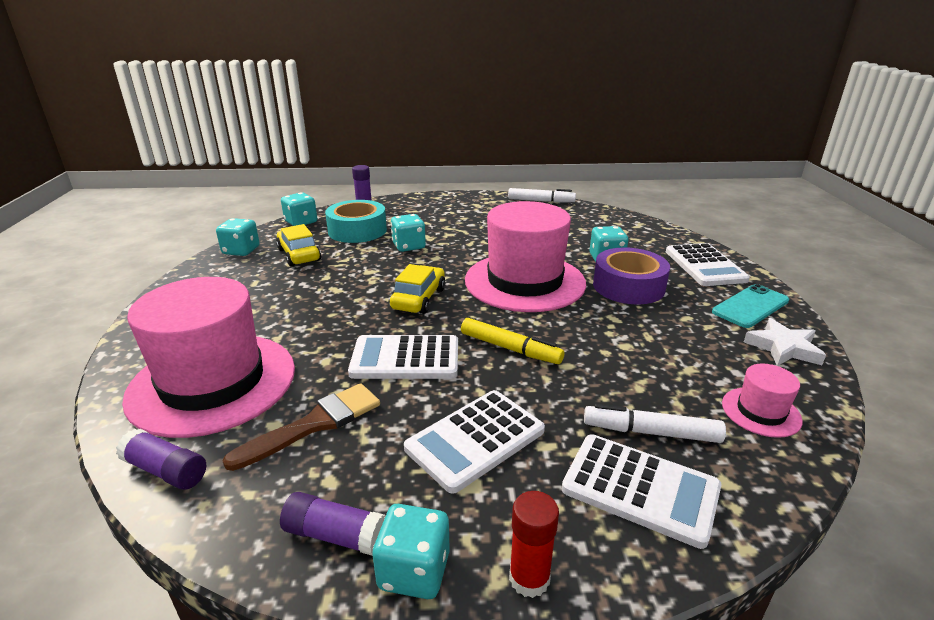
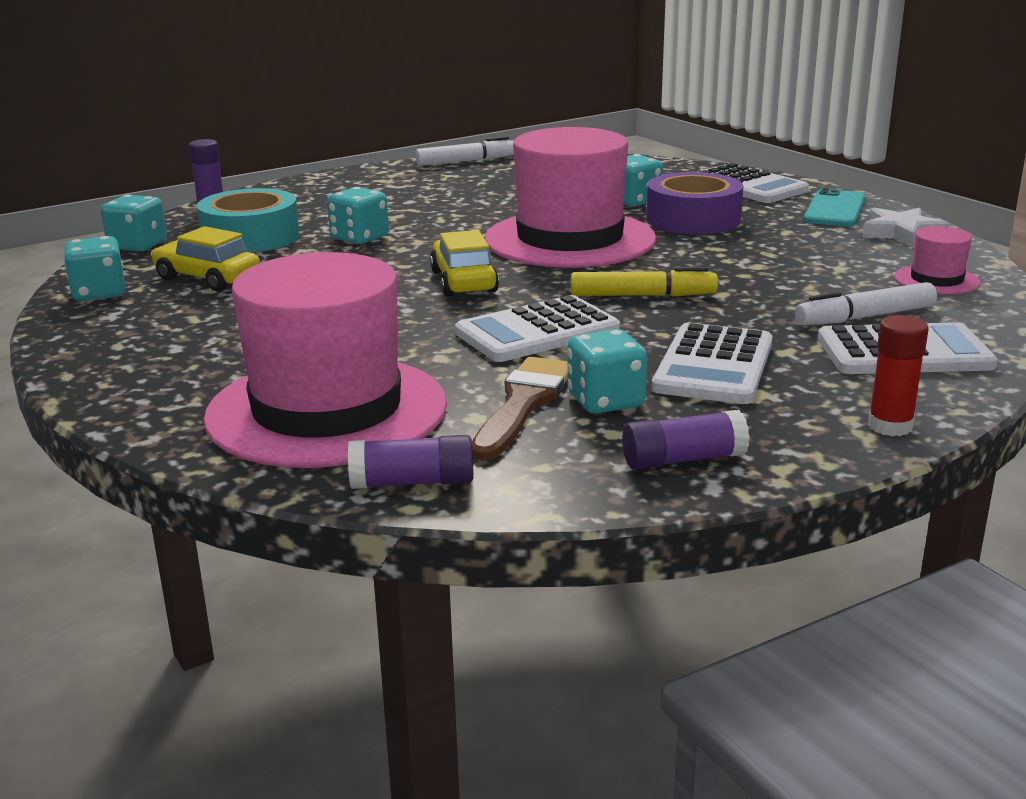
camera: 30 degrees left, 5 degrees down
turquoise dice [372,504,450,599] -> turquoise dice moved to [567,329,647,414]

